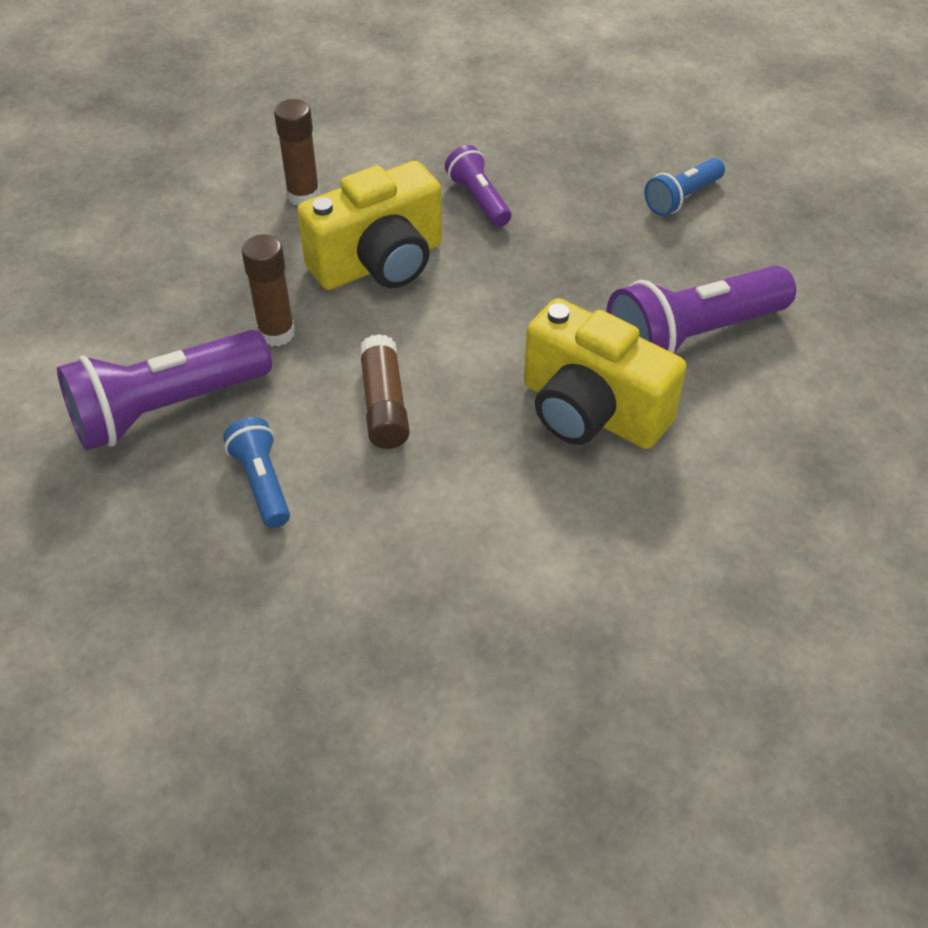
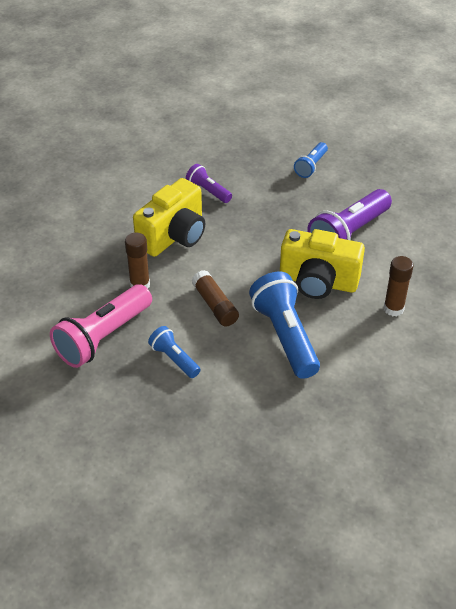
camera: 20 degrees left, 5 degrees down
purple flashlight [57,330,272,450] -> pink flashlight [50,284,152,368]
brown glue stick [274,99,320,206] -> brown glue stick moved to [384,256,413,317]
none -> blue flashlight [249,272,320,379]

